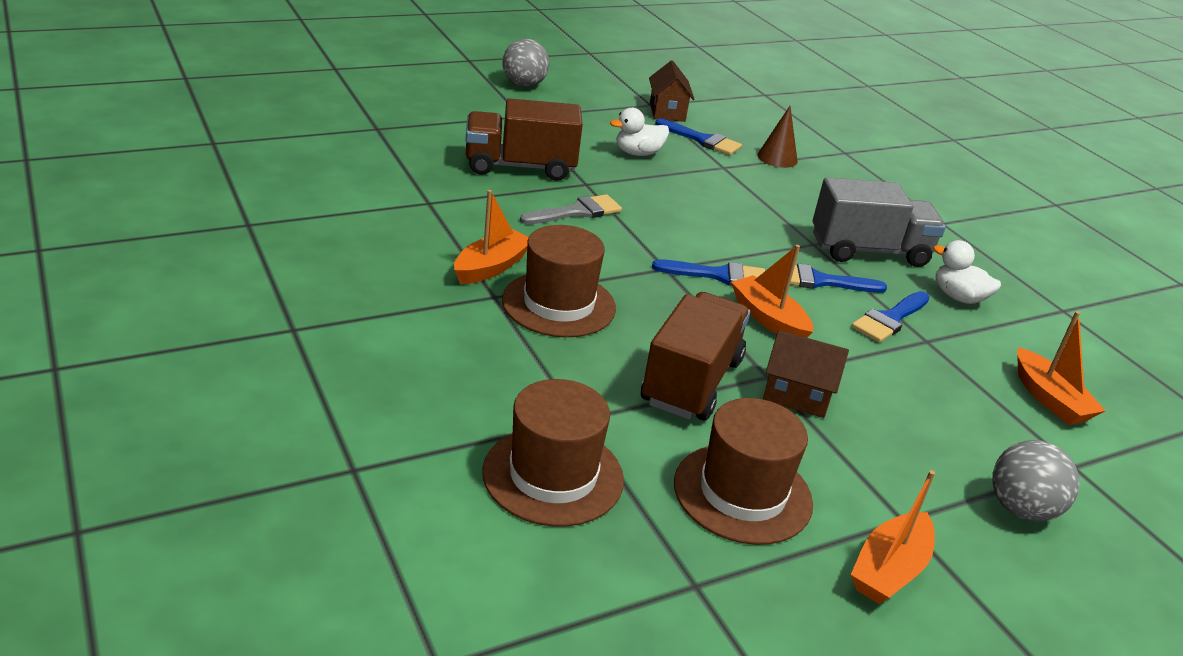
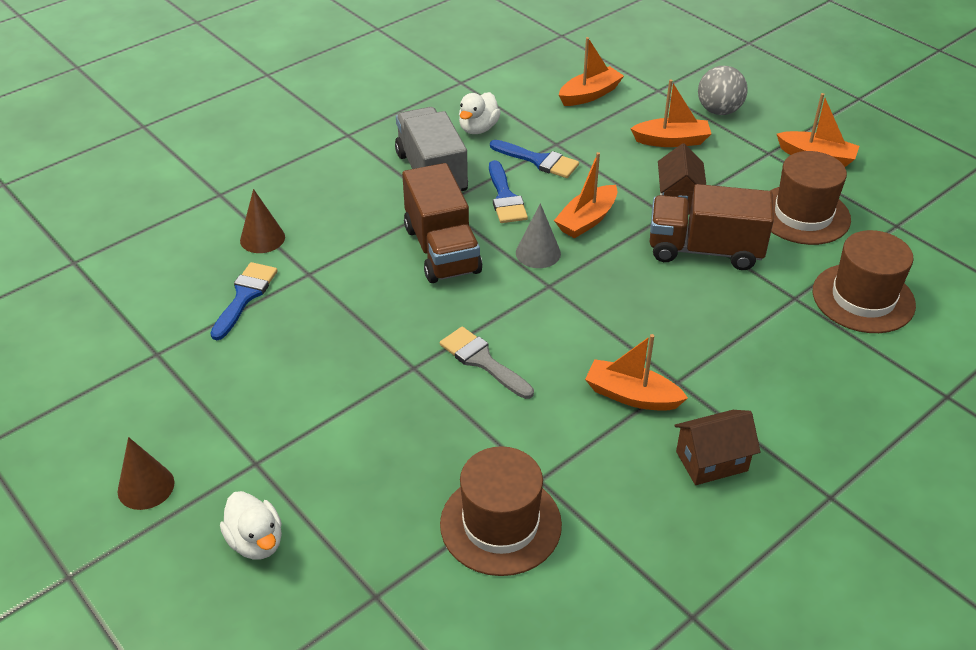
camera: 100 degrees left, 10 degrees up
brown truck [466,98,583,181] -> brown truck moved to [402,163,482,283]
grey ball [502,39,549,87] -> brown cone [117,437,174,510]
brown hat [502,225,616,337] -> brown hat moved to [440,446,562,576]
white duck [610,108,669,156] -> white duck moved to [220,491,282,560]
brown house [649,60,695,122] -> brown house moved to [674,410,760,485]
blue brush [652,259,765,286] -> grey cone [516,203,561,268]
none -> orange boat [630,79,711,147]

